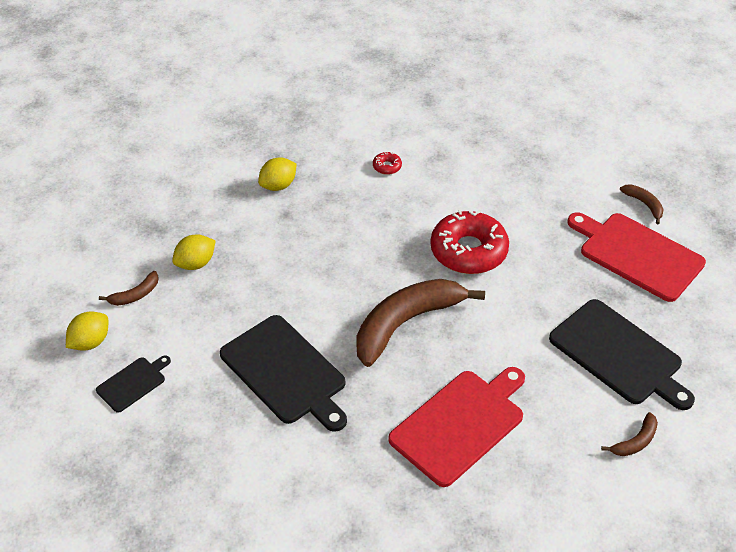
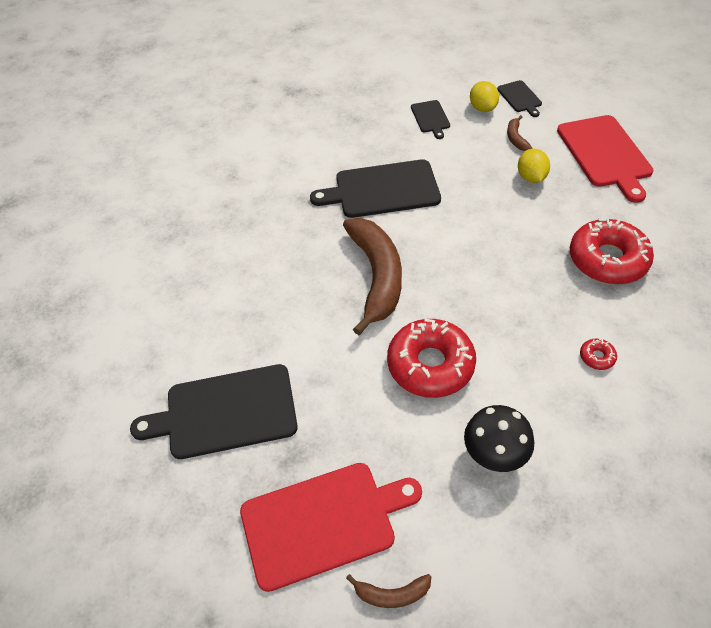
camera: 125 degrees right, 5 degrees up
yellow lemon [258,157,297,191] -> red donut [570,219,654,284]
red cutting board [388,367,525,487] -> red cutting board moved to [557,115,654,203]
brown banana [601,412,658,456] -> none
none -> black mushroom [464,405,534,472]
none -> black cutting board [497,80,542,117]

